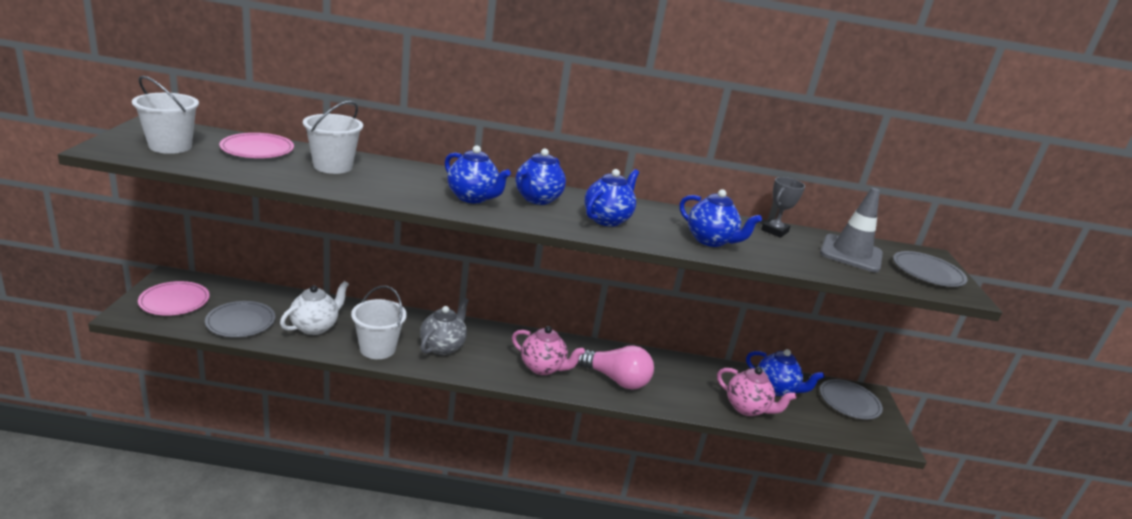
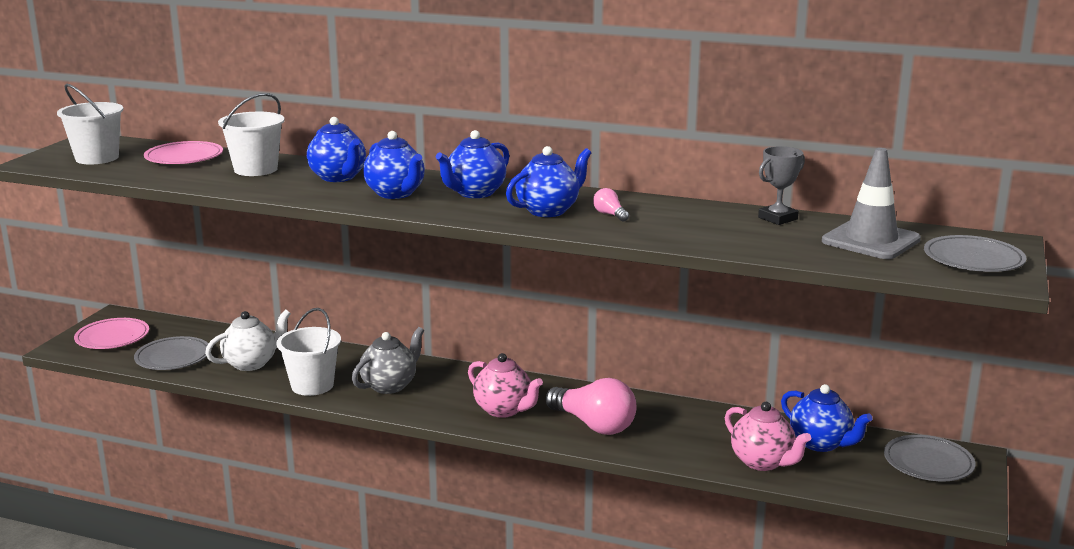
camera: 20 degrees right, 5 degrees down
blue teapot [680,189,762,247] -> blue teapot moved to [307,117,366,182]
none -> pink light bulb [593,188,629,221]

